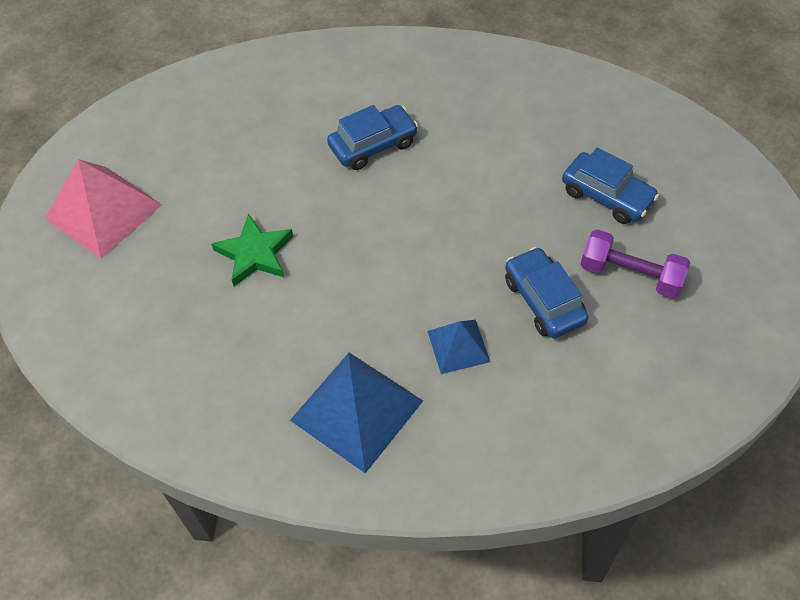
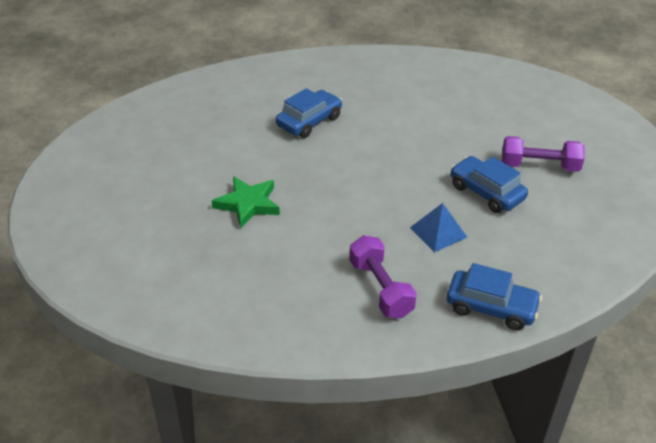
camera: 20 degrees left, 15 degrees down
pink pyramid [45,159,162,259] -> none
blue pyramid [290,353,423,473] -> purple dumbbell [349,235,417,318]
blue car [562,147,659,224] -> blue car moved to [447,263,542,330]

